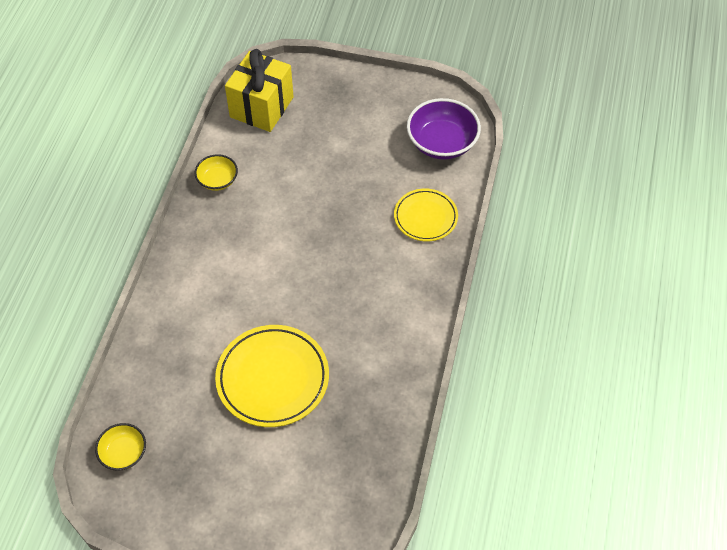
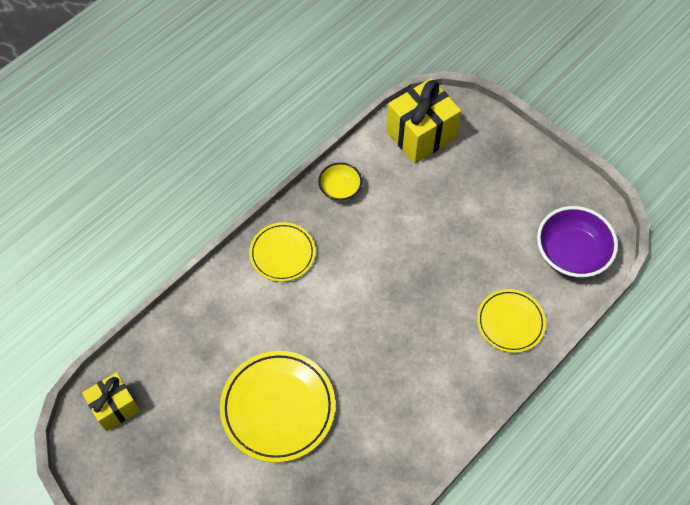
camera: 30 degrees right, 5 degrees up
yellow bowl [95,423,146,471] -> yellow gift [82,372,140,431]
none -> yellow plate [249,222,316,282]

